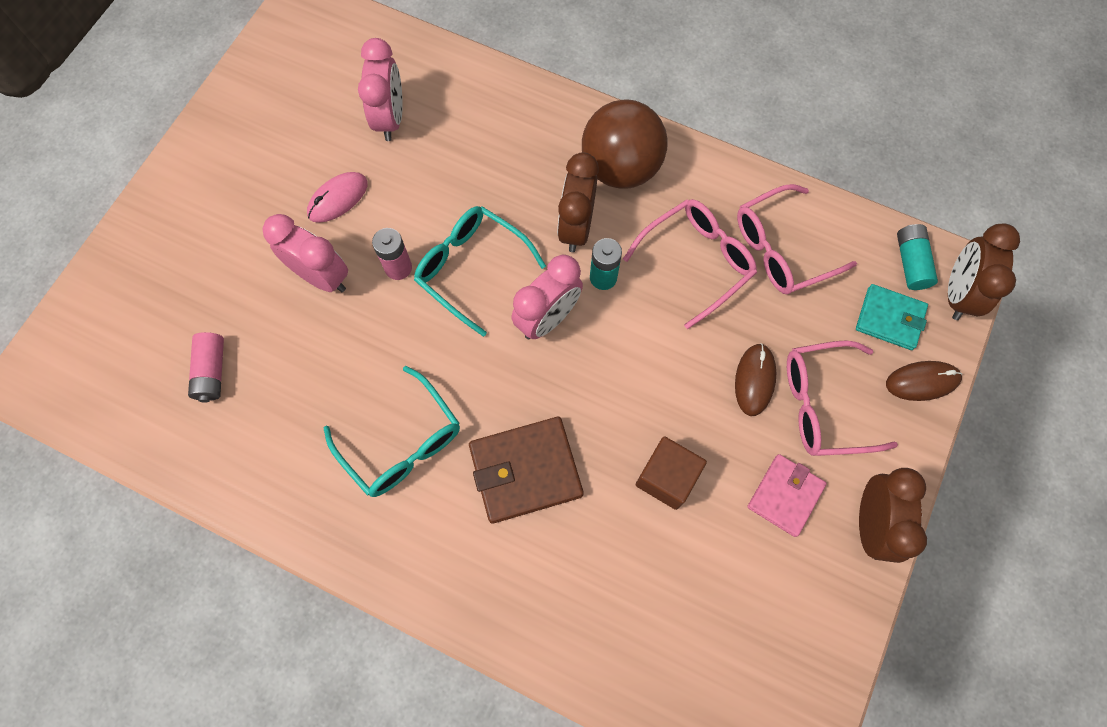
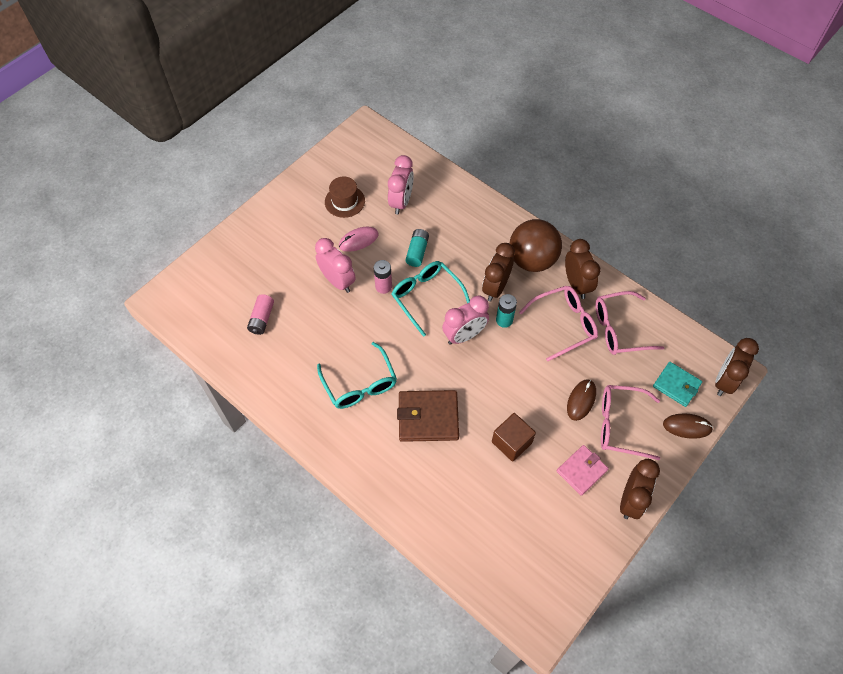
camera: 15 degrees right, 10 degrees down
turquoise battery [897,224,938,290] -> turquoise battery moved to [406,229,429,267]
none -> brown hat [325,177,365,218]
none -> brown clock [565,239,601,299]

